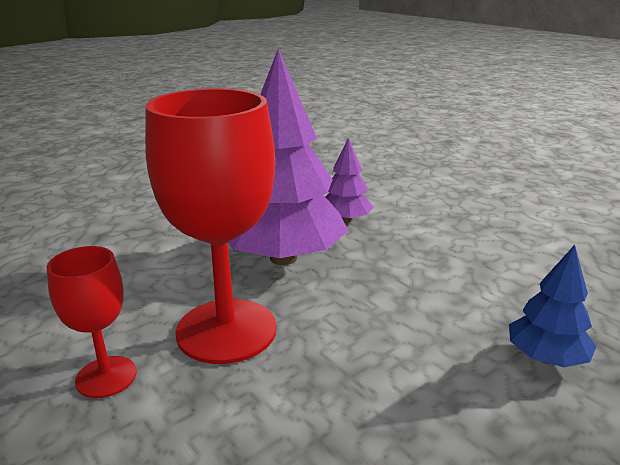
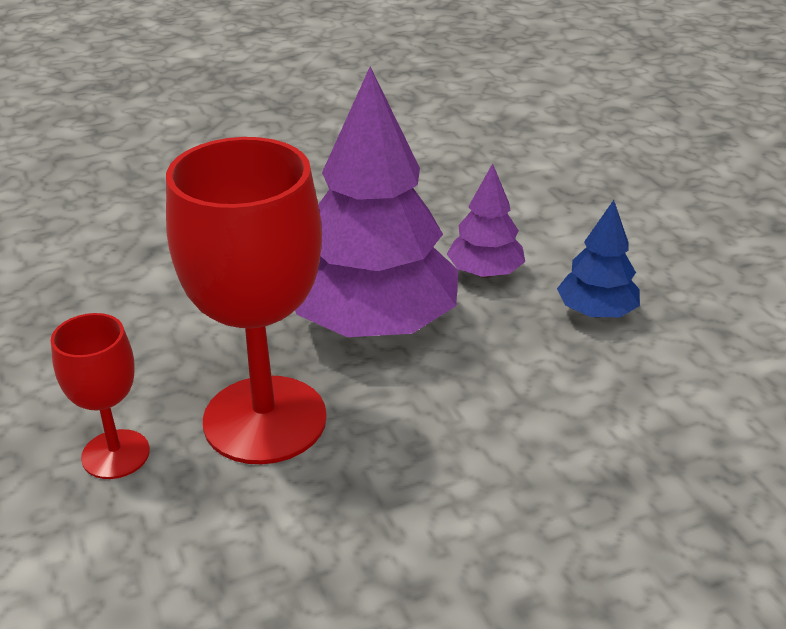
camera: 15 degrees right, 10 degrees up
blue tree [509,245,596,367] -> blue tree moved to [557,200,640,318]

